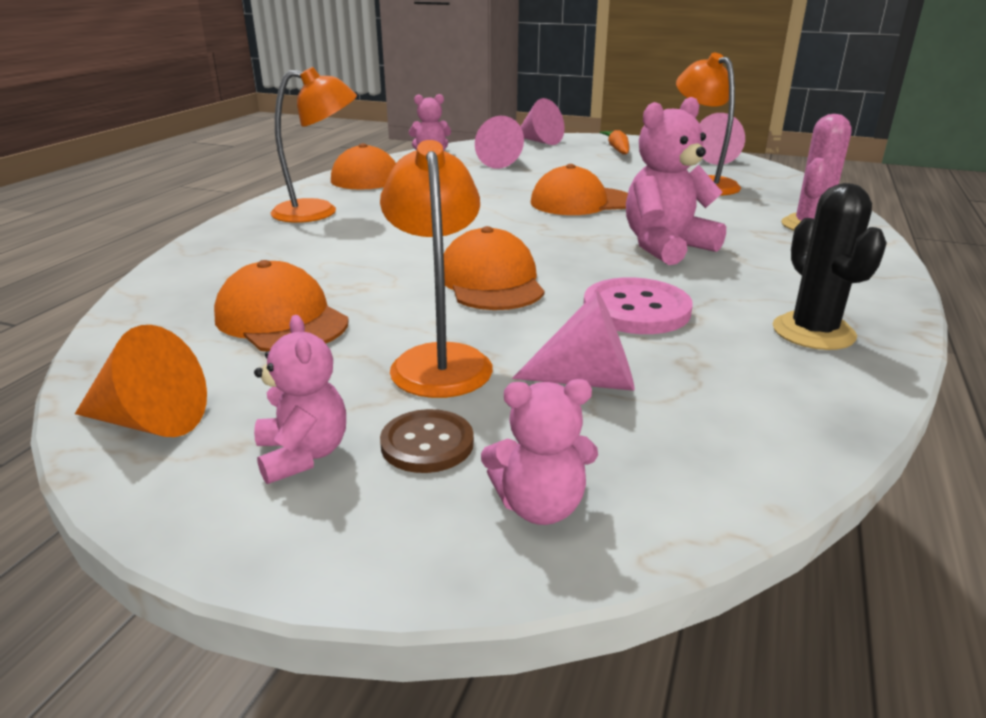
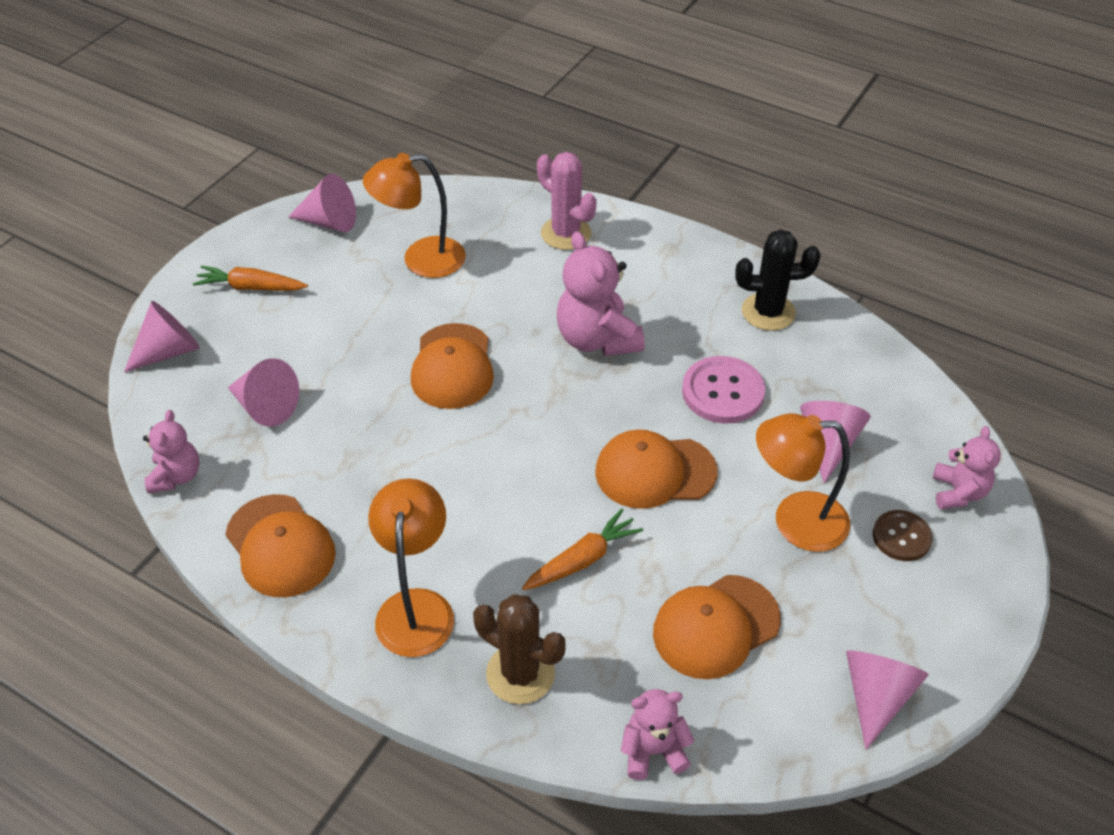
camera: 80 degrees left, 20 degrees up
orange cone [75,325,207,437] -> pink cone [846,650,929,750]
pink teddy bear [254,315,346,484] -> pink teddy bear moved to [621,689,695,780]
none -> brown cactus [473,594,566,704]
none -> orange carrot [522,509,643,590]

